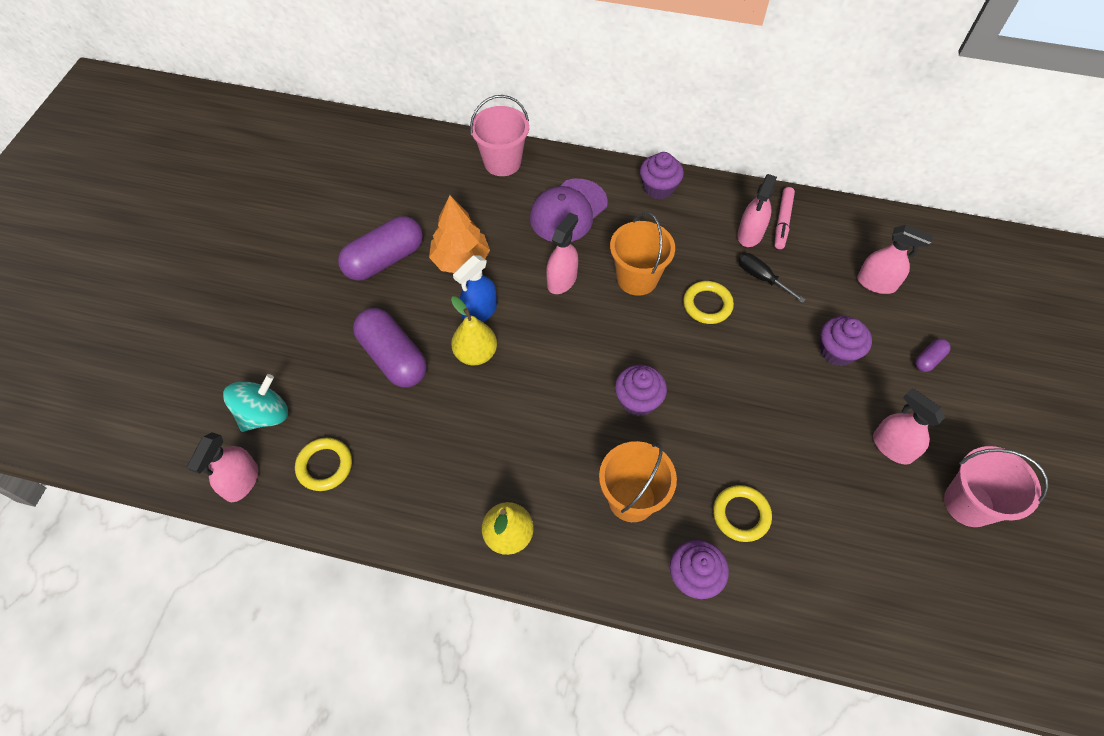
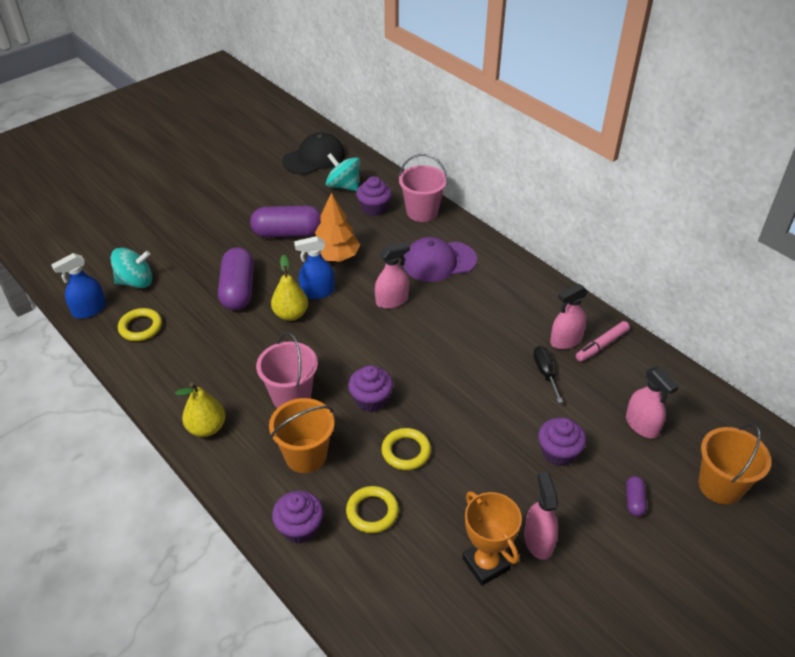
camera: 35 degrees right, 15 degrees down
pink spray bottle [187,432,258,502] -> blue spray bottle [51,253,106,319]
orange bucket [610,212,675,296] -> orange bucket moved to [699,423,771,504]
purple cupcake [640,152,684,199] -> purple cupcake moved to [356,176,392,216]
yellow ring [683,281,734,324] -> yellow ring moved to [381,428,431,470]
purple capsule [915,339,951,372] -> purple capsule turned 75 degrees counterclockwise [626,476,647,517]
pink bucket [944,446,1048,527] -> pink bucket moved to [256,332,318,408]
none -> black cap [282,132,345,175]
none -> turquoise spinning top [326,153,360,191]
none -> orange trophy [462,491,522,586]

